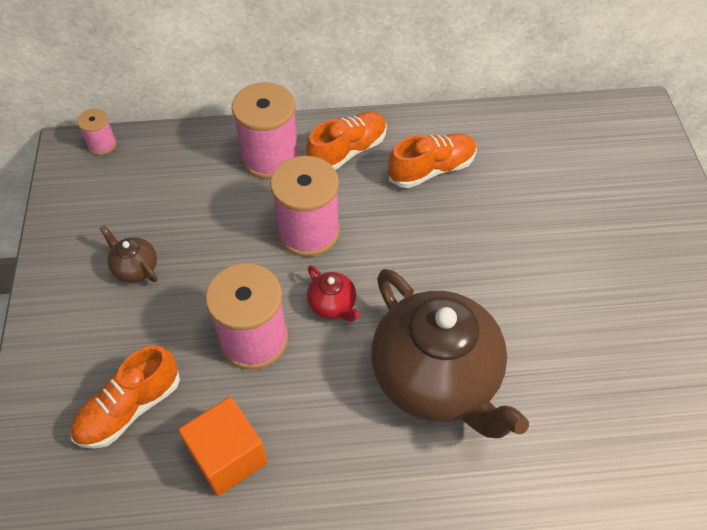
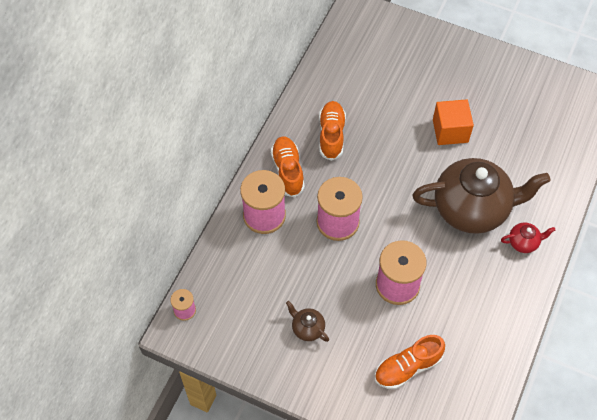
camera: 60 degrees left, 5 degrees up
orange shoe [70,345,180,449] -> orange shoe turned 75 degrees clockwise [375,335,445,389]
brown teapot [99,225,158,282] -> brown teapot turned 60 degrees clockwise [286,301,329,342]
orange cube [178,397,268,496] -> orange cube moved to [433,99,474,145]
red teapot [307,266,360,322] -> red teapot moved to [501,223,555,253]

